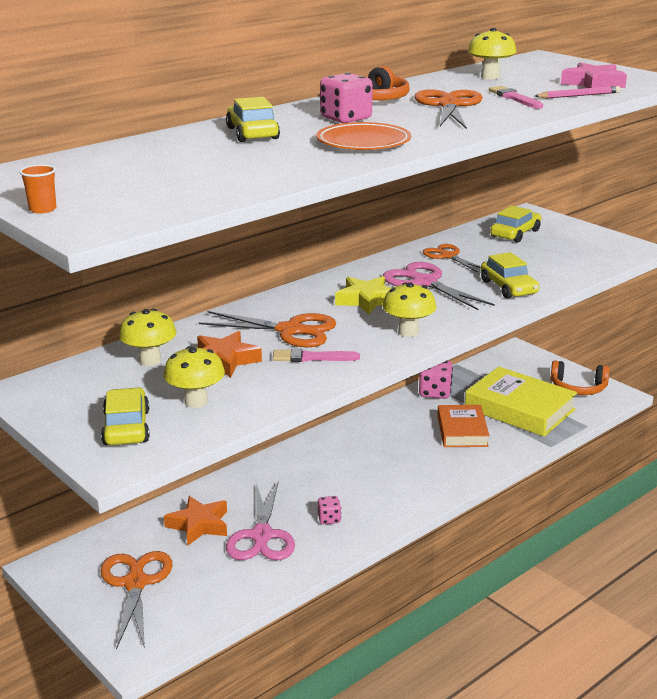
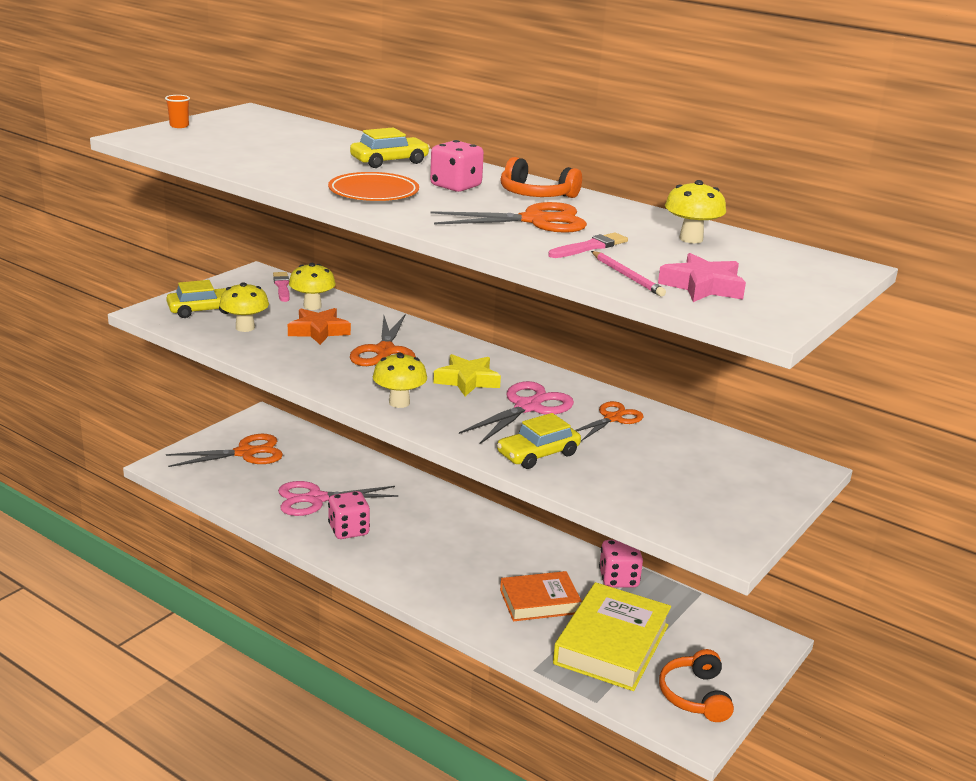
camera: 75 degrees right, 0 degrees up
orange star [164,496,227,545] -> none
pink brush [273,349,360,362] -> pink brush moved to [273,272,290,302]
pink dice [318,496,341,524] -> pink dice [328,491,370,539], size x1.76
yellow car [490,206,541,242] -> none

